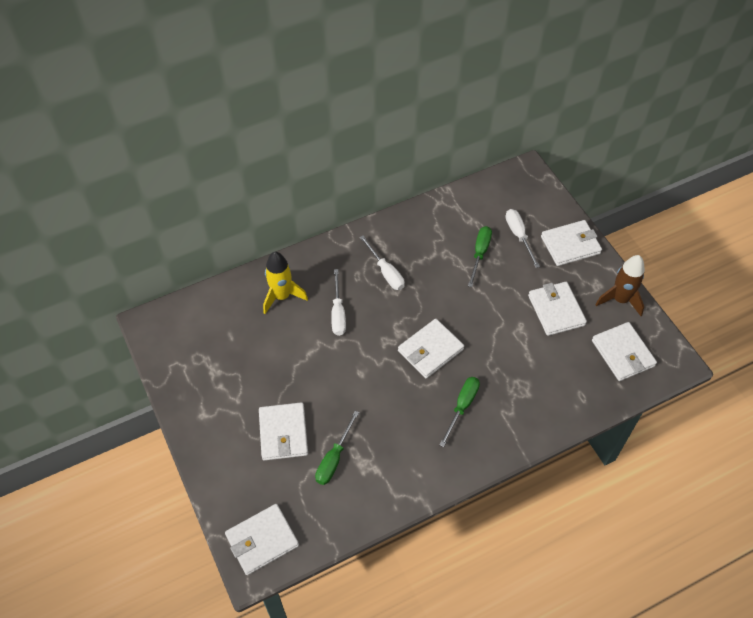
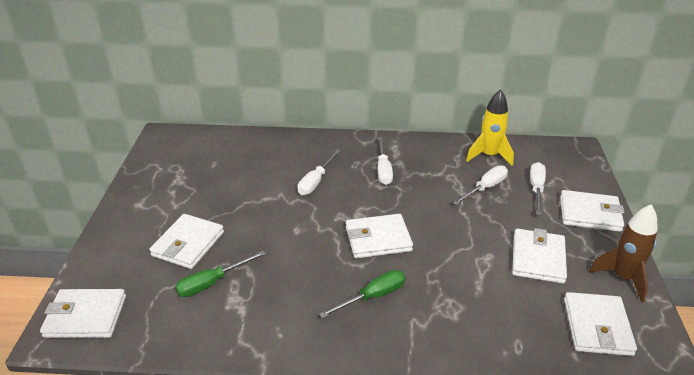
camera: 30 degrees right, 20 degrees down
yellow rocket [263,252,308,314] -> yellow rocket moved to [466,89,514,166]
green screwdriver [468,226,492,287] -> white screwdriver [453,165,508,205]

